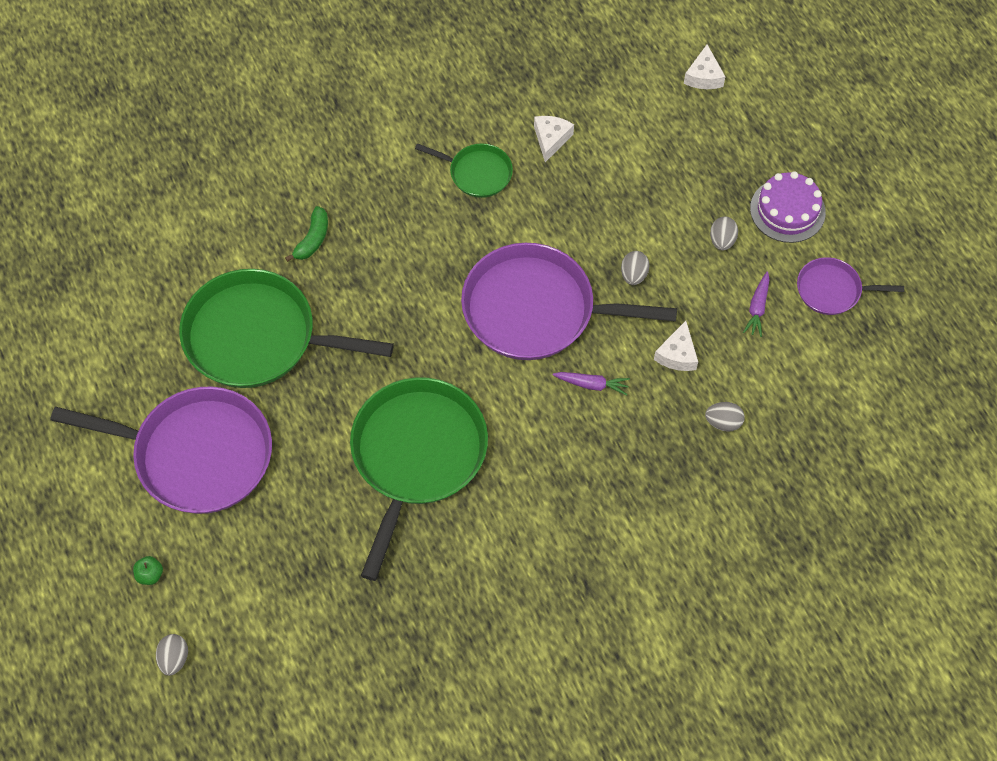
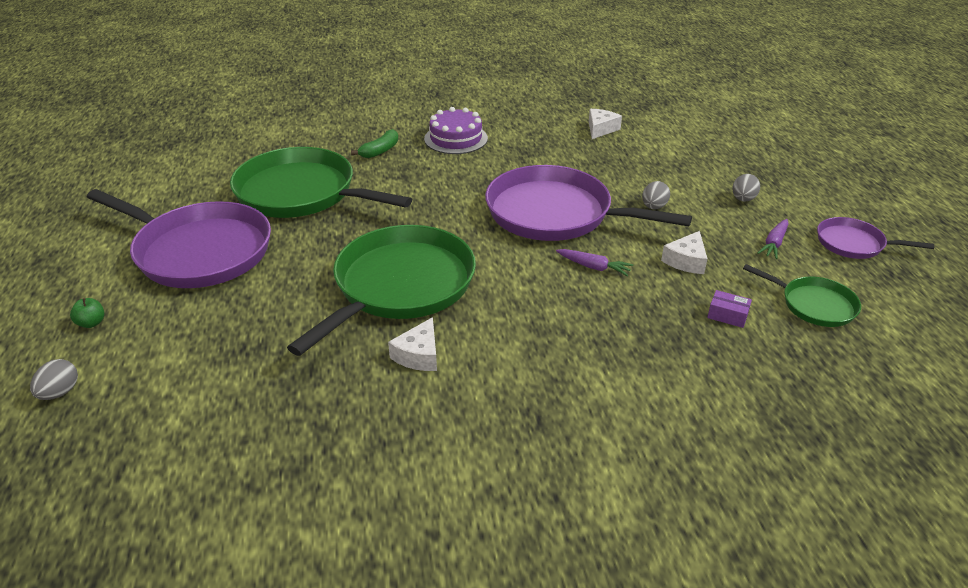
camera: 15 degrees right, 25 degrees down
green pan [415,143,513,198] -> green pan moved to [743,264,861,327]
white cheese [684,44,725,89] -> white cheese moved to [388,317,437,371]
grey egg [705,402,745,432] -> purple box [707,290,752,328]
purple cake [750,171,826,243] -> purple cake moved to [424,107,488,154]

